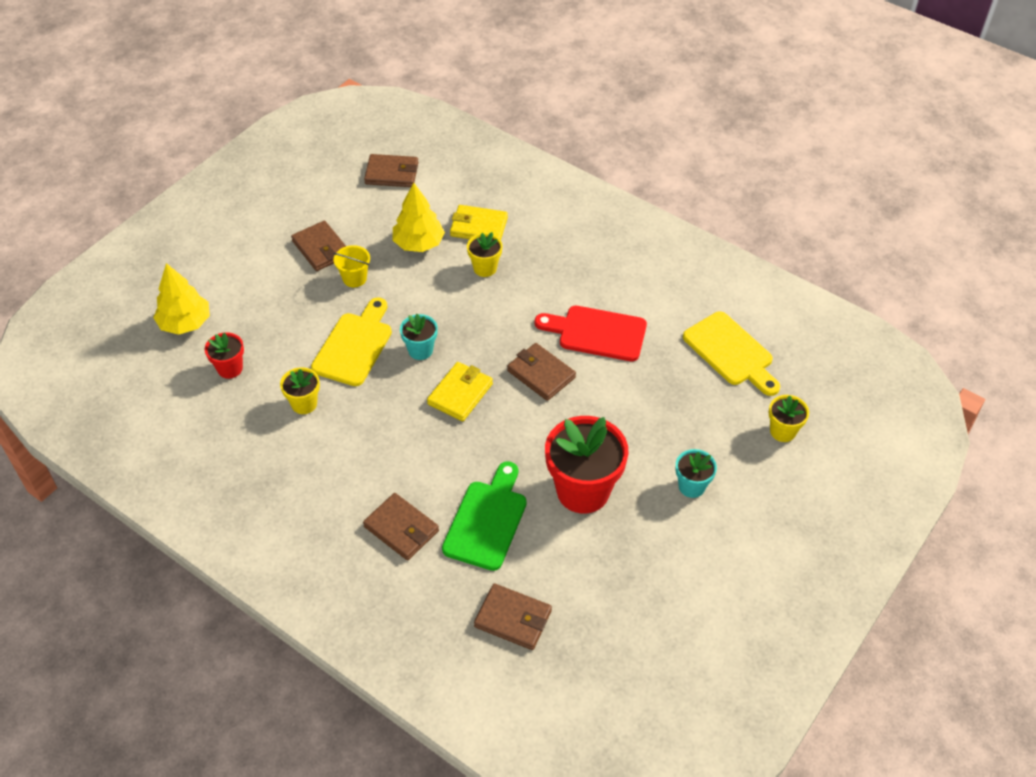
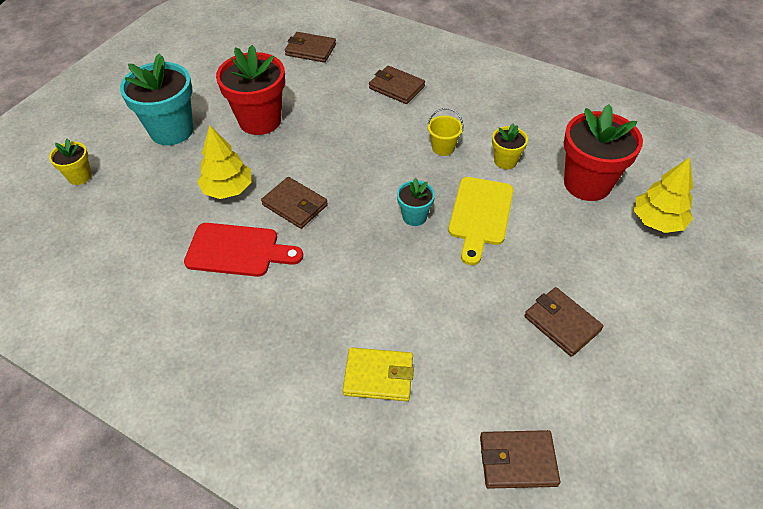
camera: 175 degrees right, 0 degrees up
red flower pot [205,332,244,379] -> red flower pot [564,104,643,201], size x1.98
yellow bucket [333,245,370,287] -> yellow bucket moved to [427,108,463,156]
yellow tree [393,183,445,252] -> yellow tree moved to [197,125,251,199]
yellow wallet [427,362,493,421] -> none
green cutting board [442,461,527,571] -> none
yellow flower pot [467,232,502,277] -> none
turquoise flower pot [675,449,717,498] -> turquoise flower pot [120,53,193,145], size x1.98
yellow cutting board [683,311,780,396] -> none

